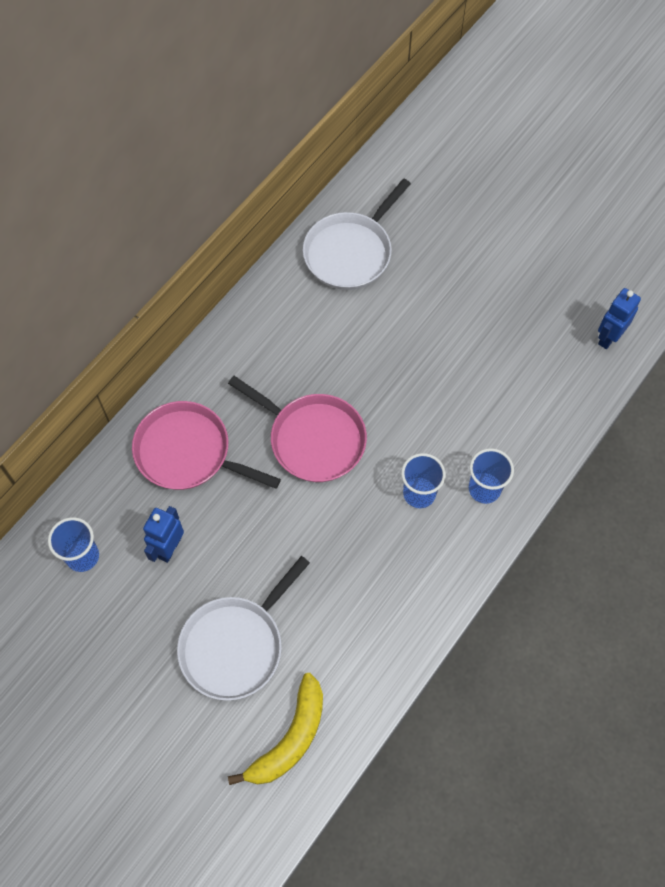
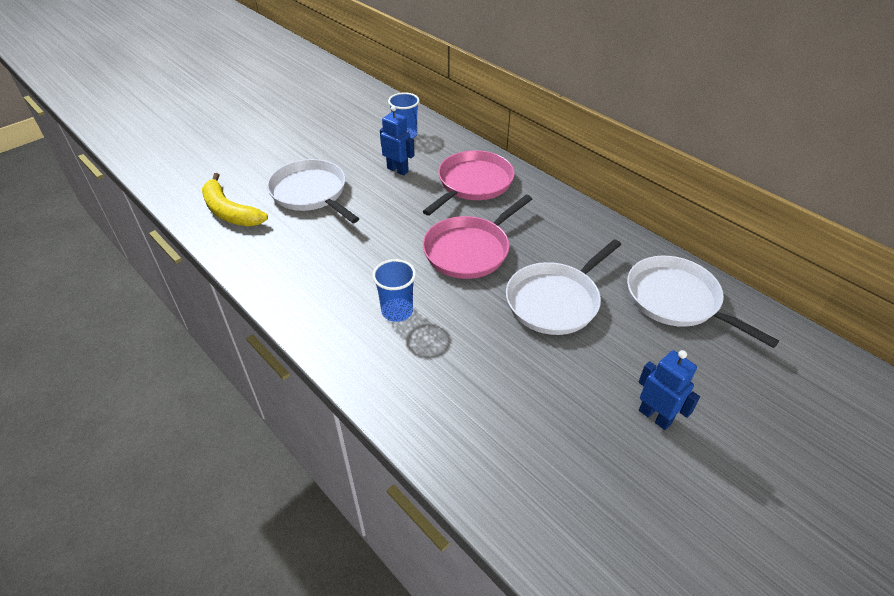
camera: 100 degrees right, 20 degrees down
blue cup [469,448,514,504] -> none
blue robot [598,288,641,349] -> blue robot moved to [638,350,700,430]
none -> white pan [506,239,621,335]

